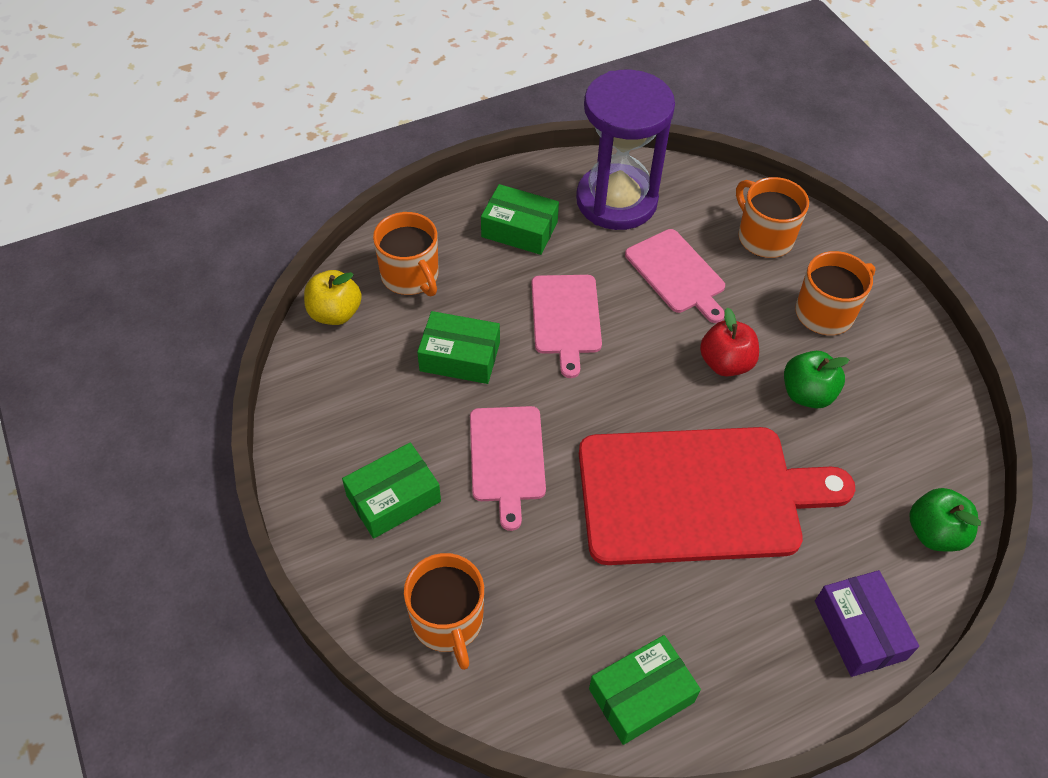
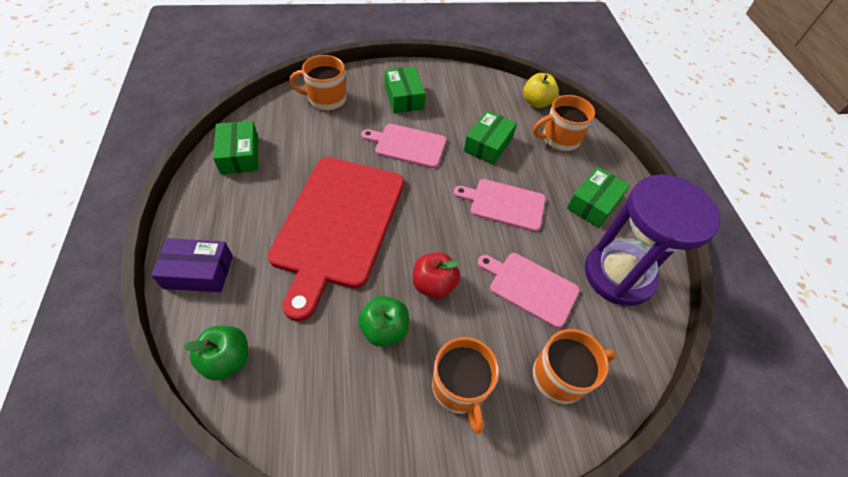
camera: 105 degrees right, 0 degrees up
pink cutting board [625,229,725,323] -> pink cutting board turned 45 degrees clockwise [478,253,580,328]

